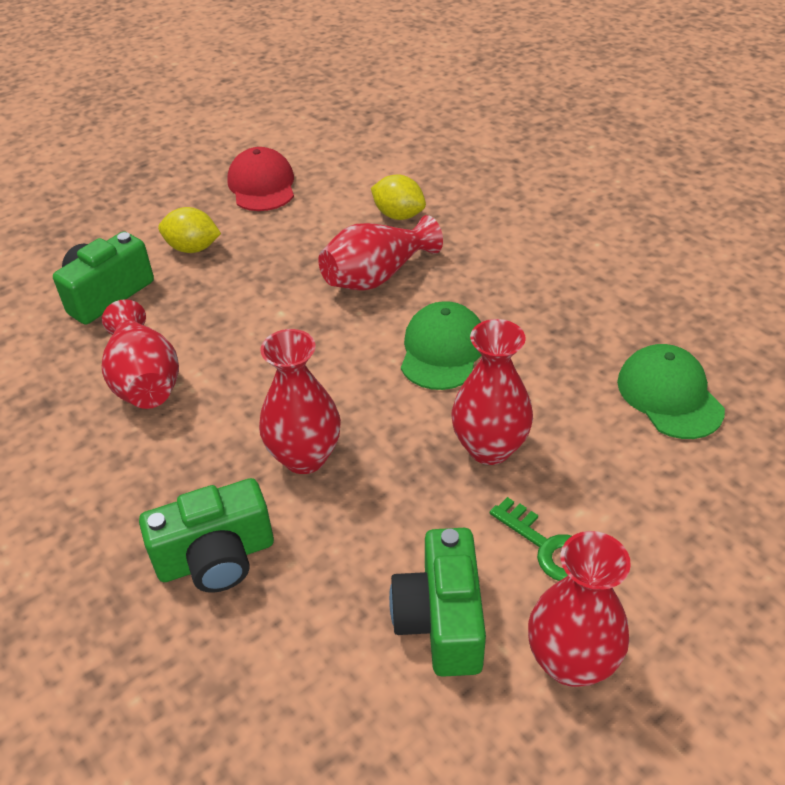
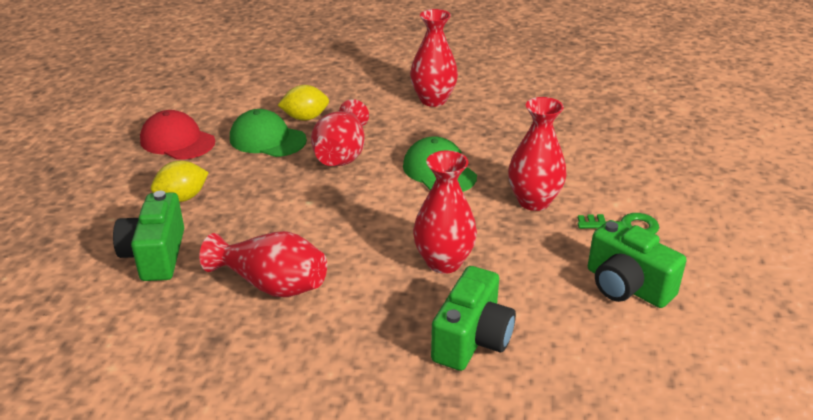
camera: 45 degrees left, 10 degrees down
red vase [528,531,631,687] -> red vase moved to [410,9,458,107]
green cap [617,344,725,439] -> green cap moved to [230,109,307,157]

